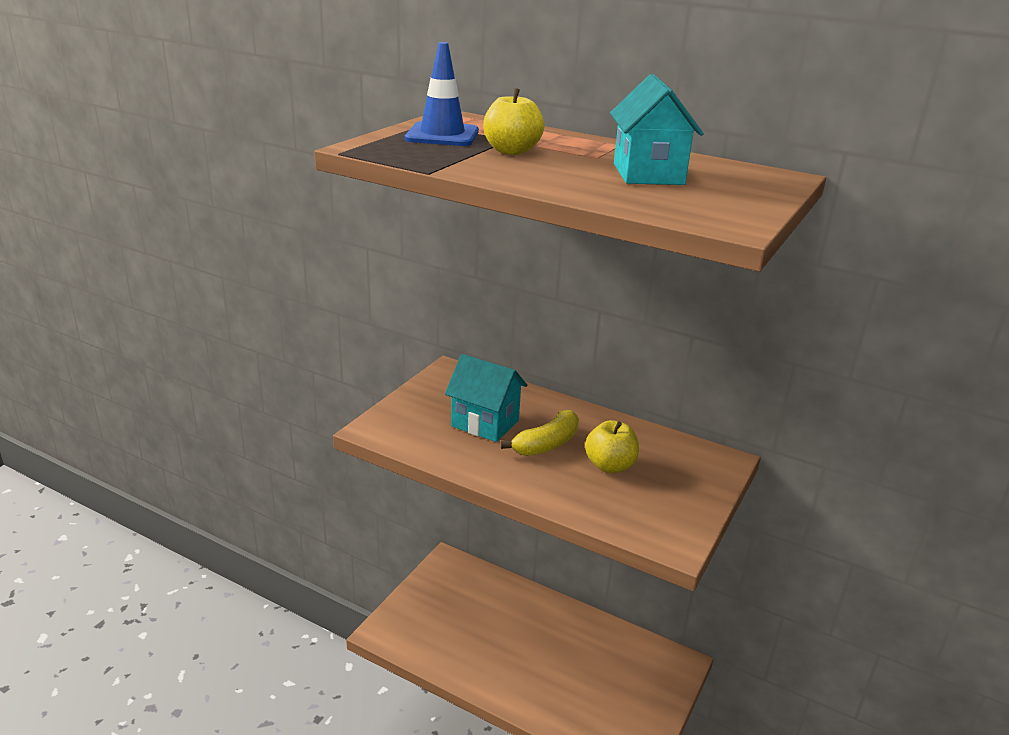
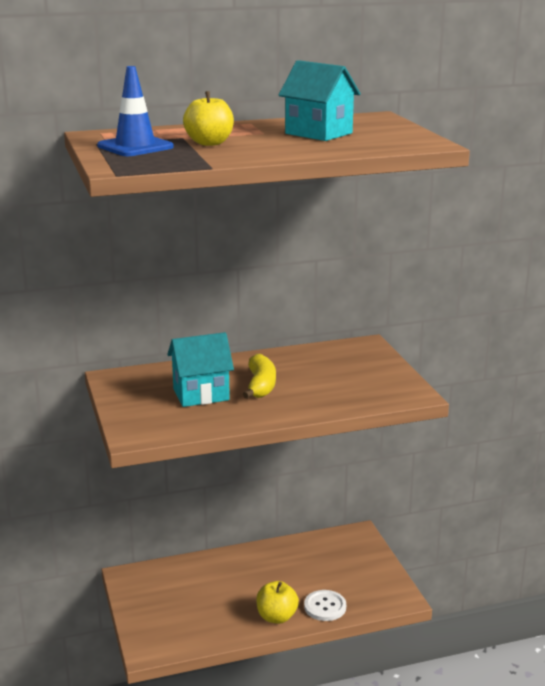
camera: 45 degrees left, 5 degrees down
yellow apple [585,420,639,473] -> yellow apple moved to [256,581,299,624]
none -> white button [304,590,346,621]

